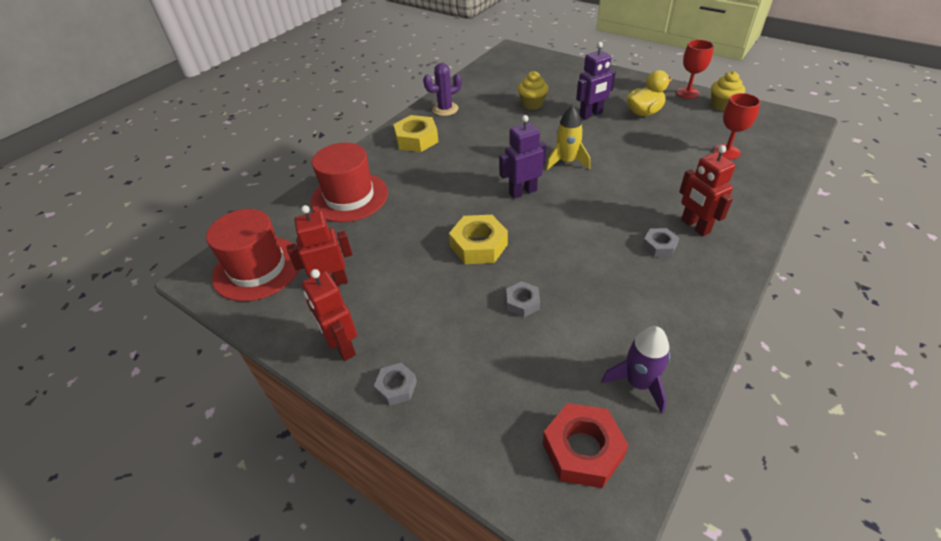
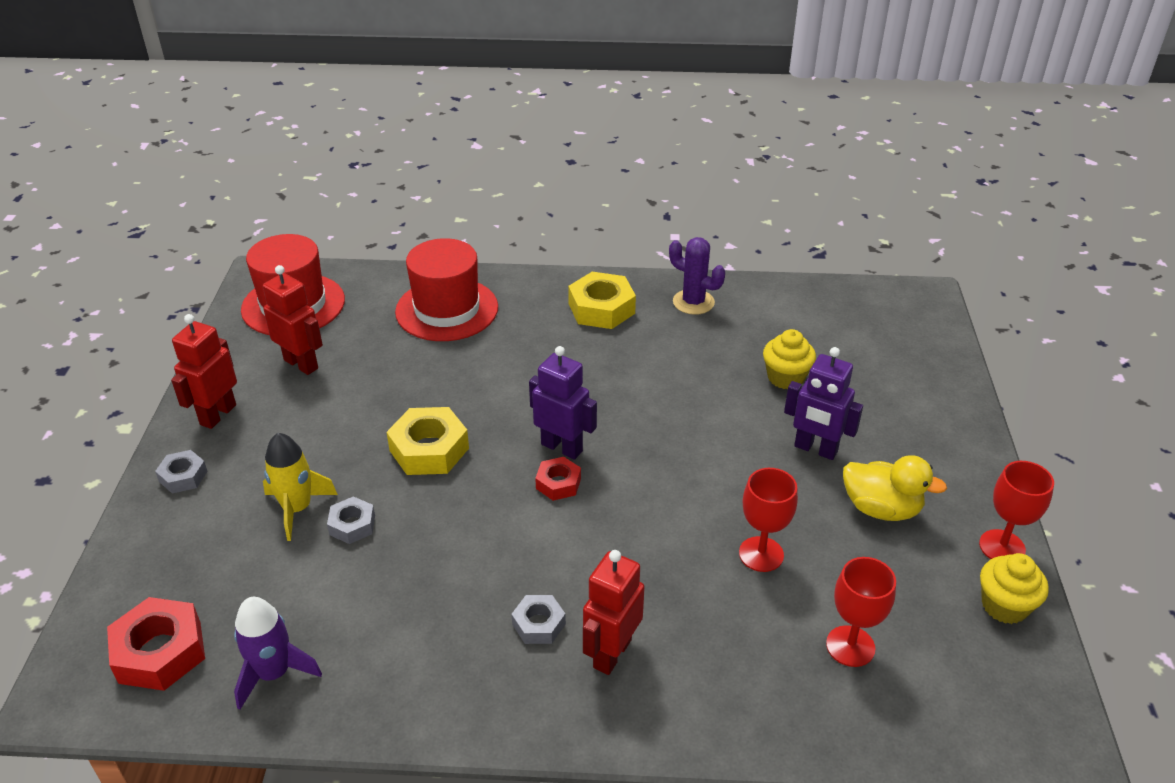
camera: 55 degrees right, 5 degrees down
yellow rocket [546,106,590,170] -> yellow rocket moved to [263,433,338,541]
none -> red nut [535,457,581,501]
none -> red goblet [739,468,798,572]

